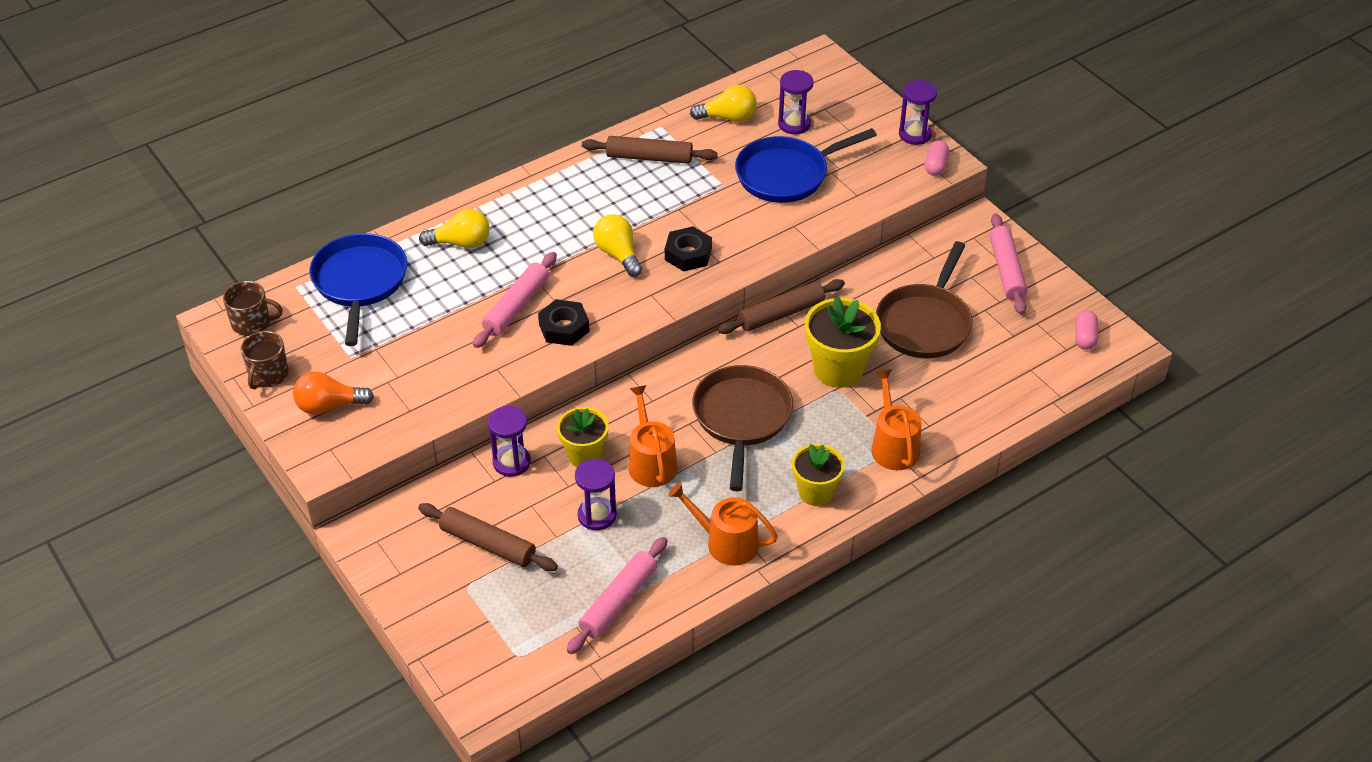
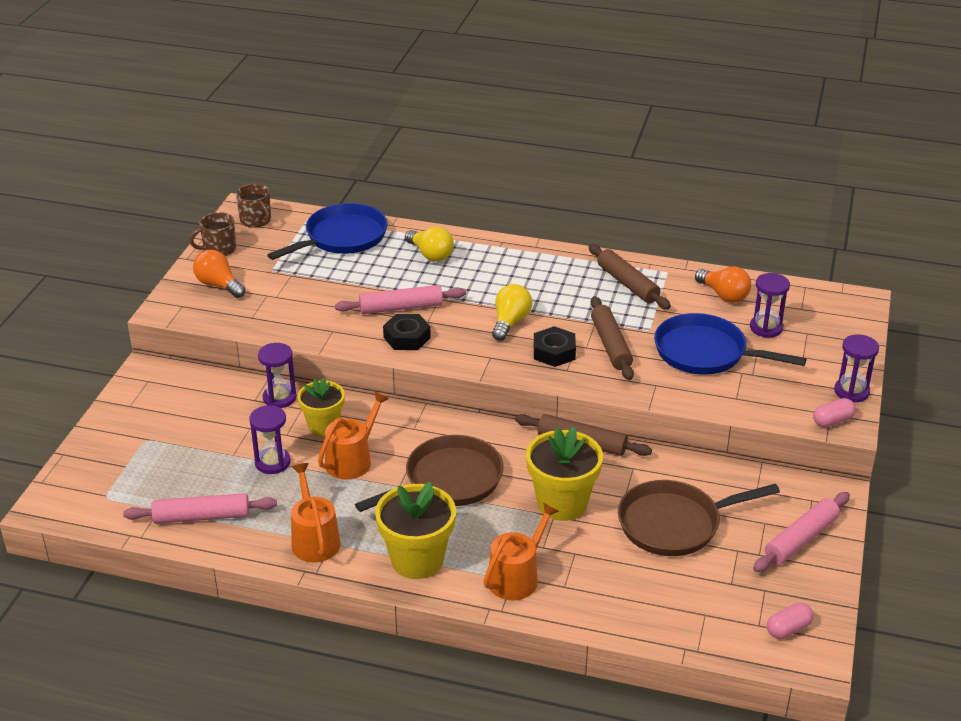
camera: 50 degrees right, 10 degrees down
brown rolling pin [418,503,558,571] -> brown rolling pin moved to [591,296,634,380]
yellow light bulb [690,85,757,122] -> orange light bulb [695,266,751,303]
yellow flower pot [792,444,845,506] -> yellow flower pot [375,482,456,579], size x1.53

